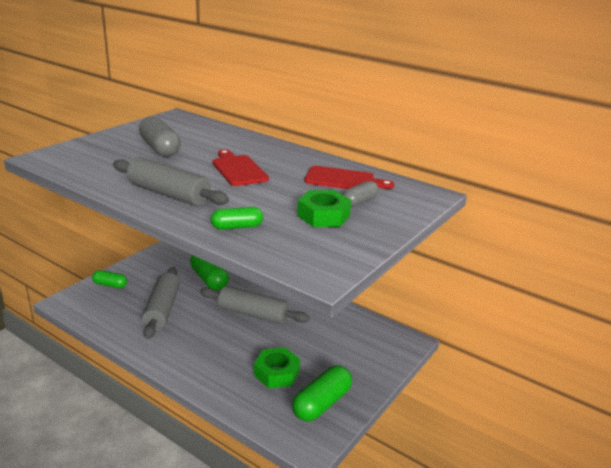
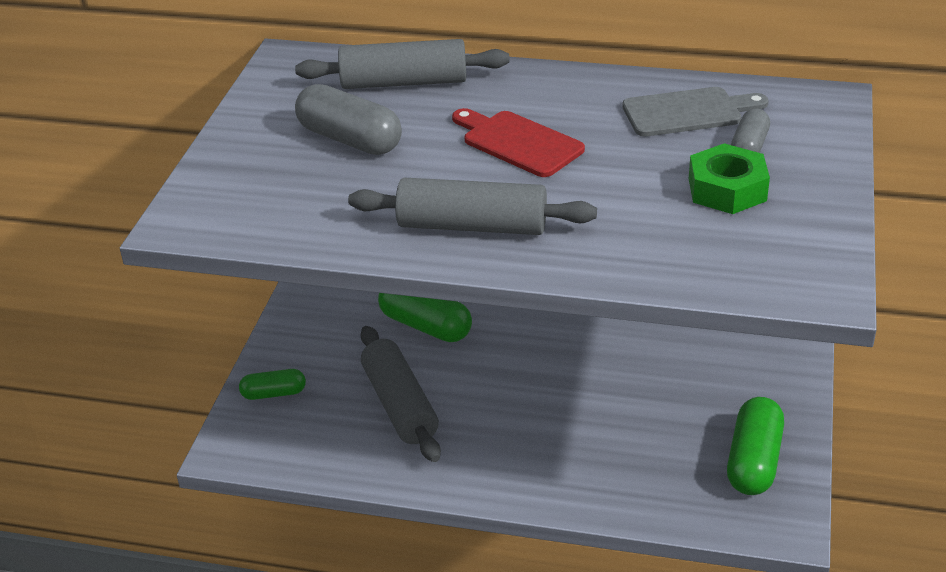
camera: 20 degrees left, 10 degrees up
grey rolling pin [200,286,310,324] -> grey rolling pin moved to [295,39,510,89]
green capsule [211,207,263,230] -> none
green nut [254,347,300,388] -> none
red cutting board [304,166,394,189] -> grey cutting board [622,87,769,136]

